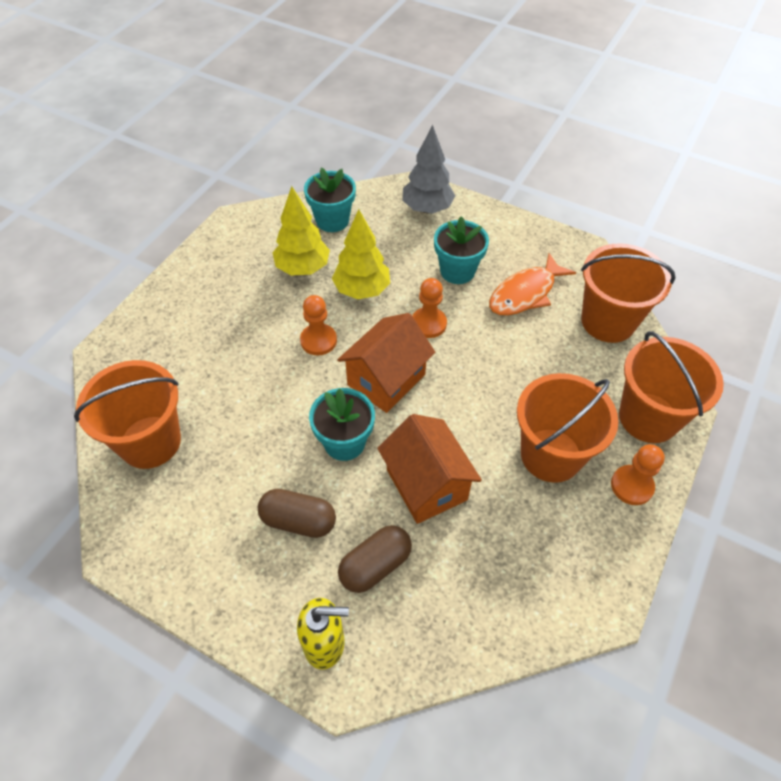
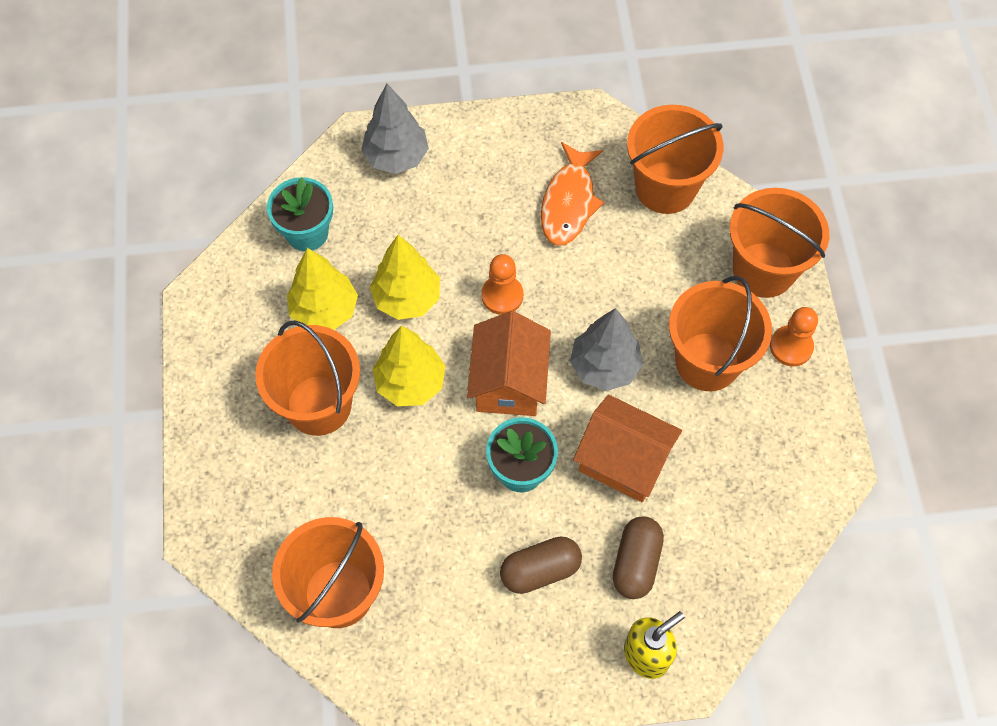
camera: 35 degrees left, 10 degrees up
orange pawn [300,295,337,356] -> yellow tree [372,325,445,406]
turquoise flower pot [434,216,489,284] -> none
none -> orange bucket [255,320,360,436]
none -> grey tree [570,308,643,391]

